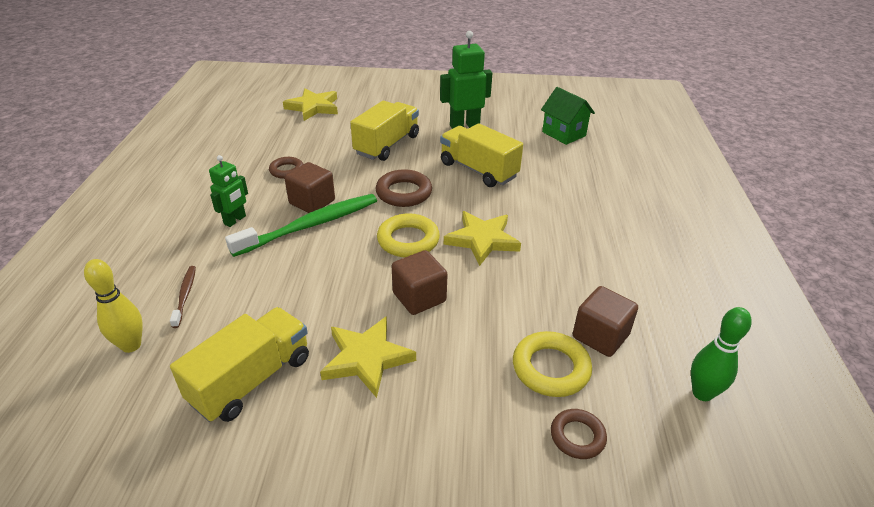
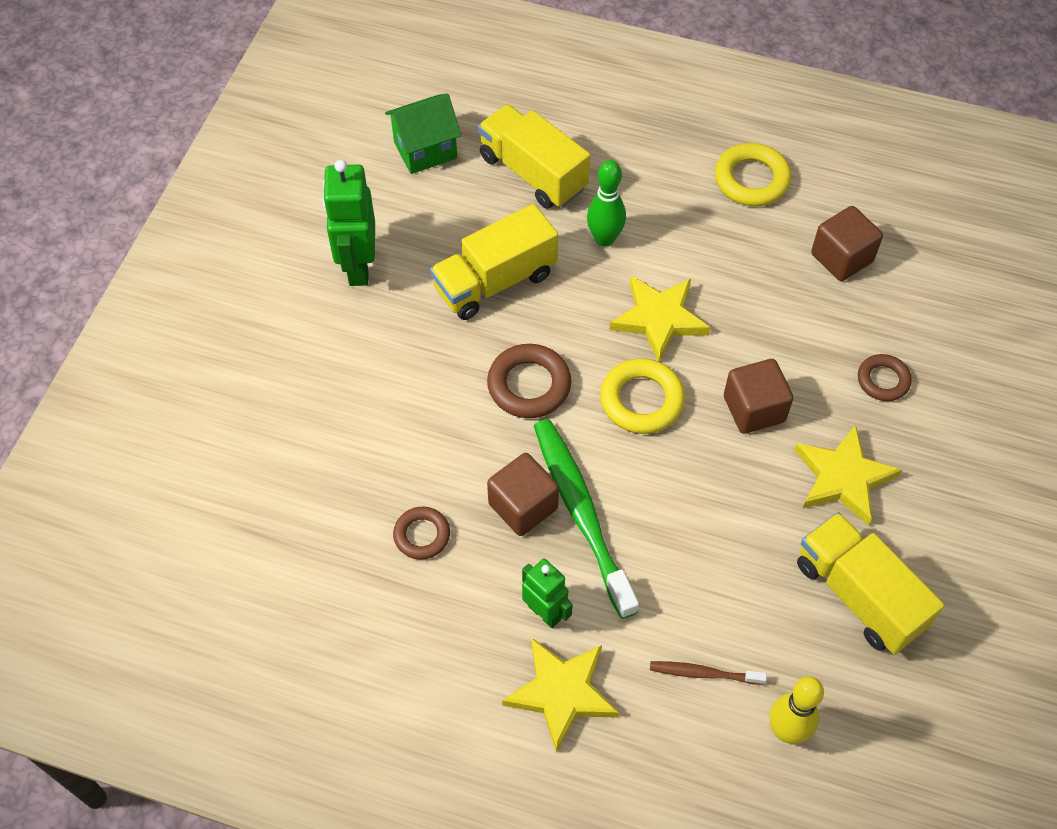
camera: 75 degrees left, 20 degrees up
yellow star [283,88,338,121] -> yellow star moved to [502,638,619,753]
yellow truck [350,101,419,161] -> yellow truck moved to [478,104,590,209]
yellow ring [513,331,592,397] -> yellow ring moved to [715,143,791,206]
brown ring [551,409,607,459] -> brown ring moved to [858,354,912,401]
green bowling pin [691,307,752,401] -> green bowling pin moved to [587,160,626,247]

